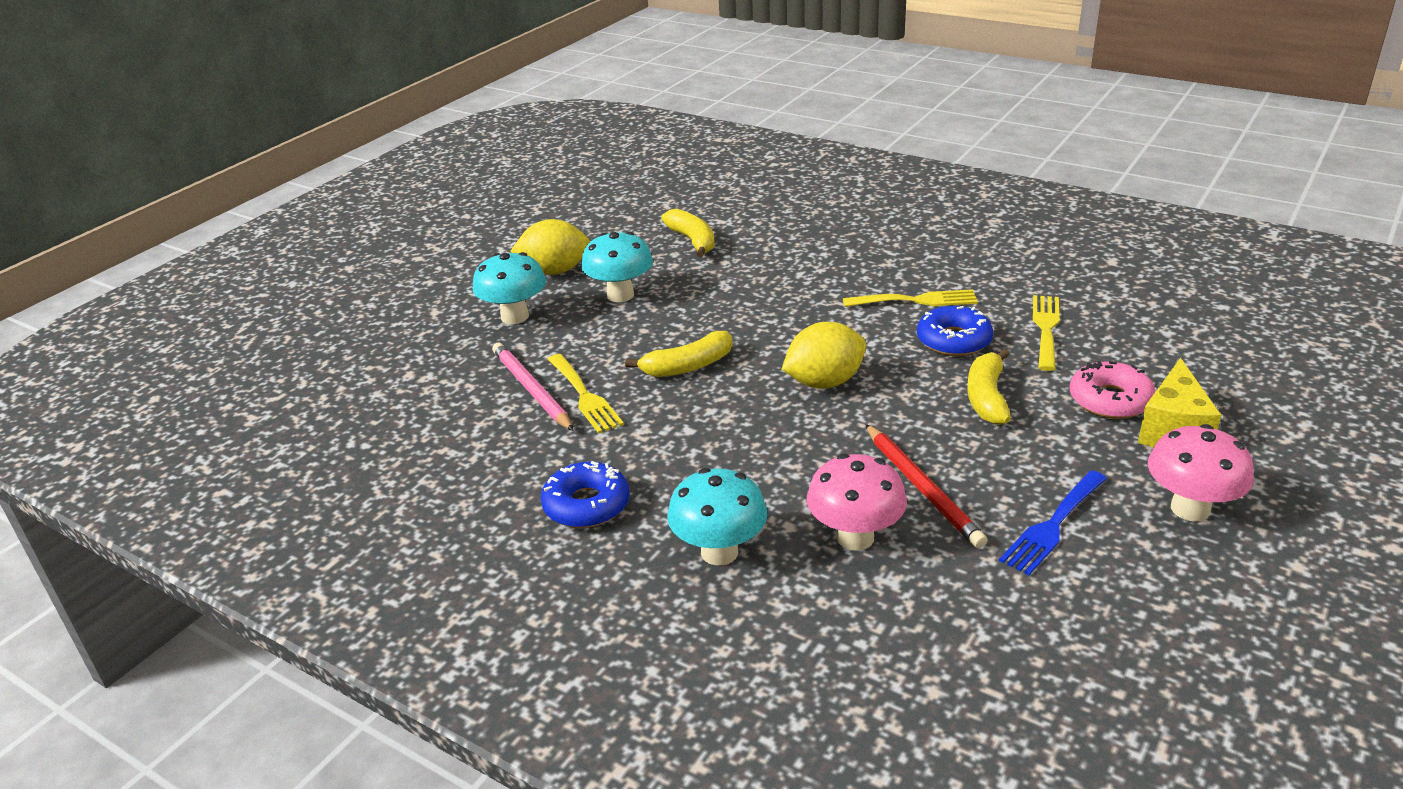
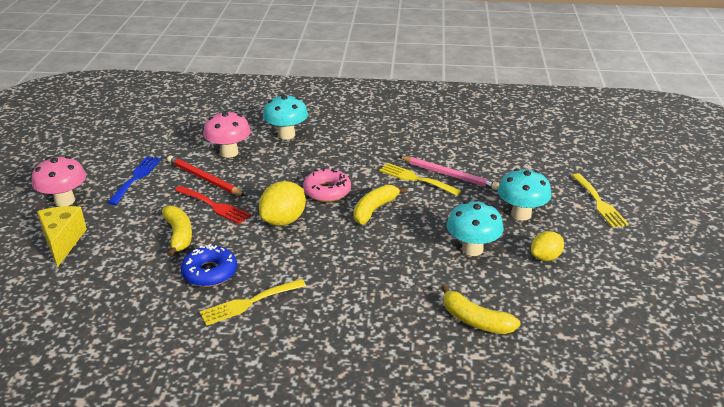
camera: 150 degrees right, 0 degrees up
yellow lemon [510,219,590,275] -> yellow lemon [531,231,564,261], size x0.64
blue donut [541,461,630,528] -> none
yellow fork [1033,295,1060,371] -> yellow fork moved to [572,173,629,228]
pink donut [1069,361,1156,419] -> pink donut moved to [303,168,351,202]
none -> red fork [175,186,251,224]

